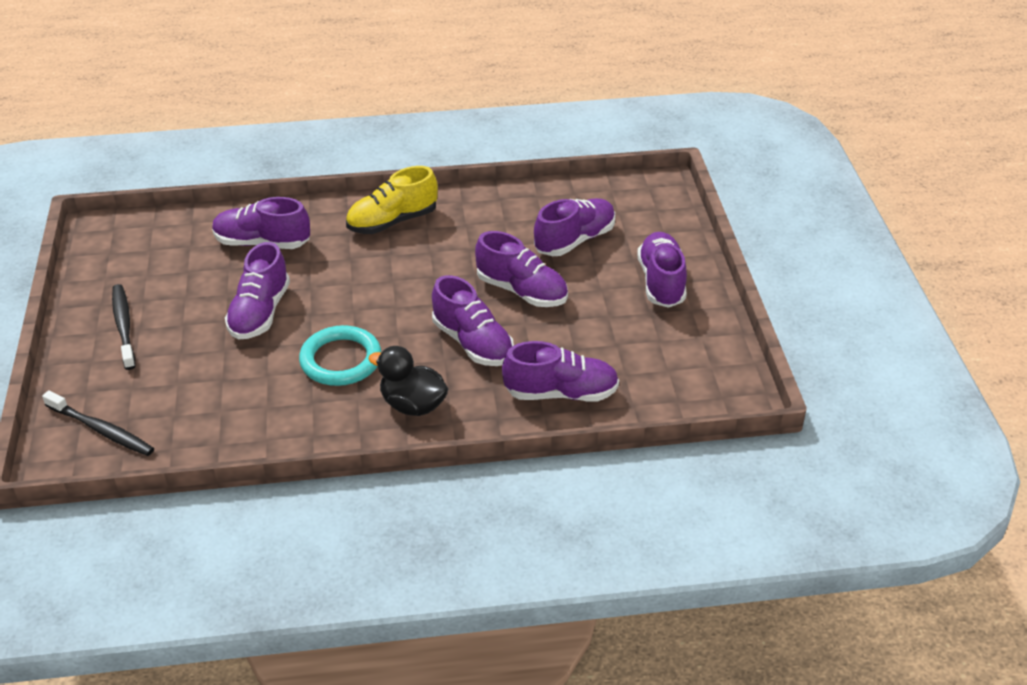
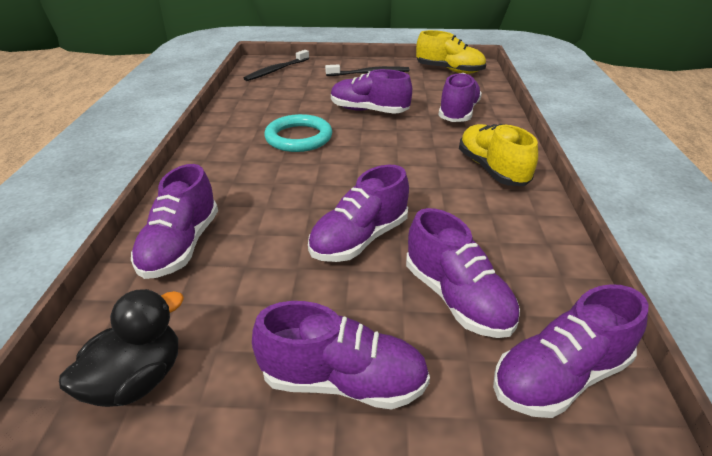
camera: 100 degrees right, 5 degrees down
black duck [368,346,448,416] -> black duck moved to [59,289,184,407]
purple shoe [432,275,514,366] -> purple shoe moved to [493,284,649,418]
none -> yellow shoe [416,30,486,74]

